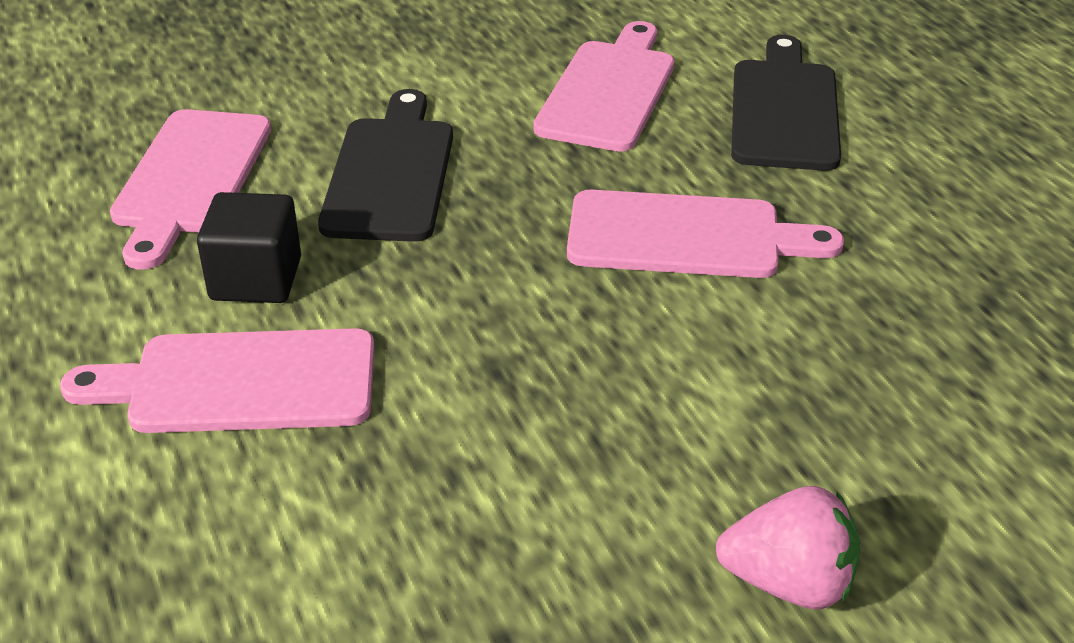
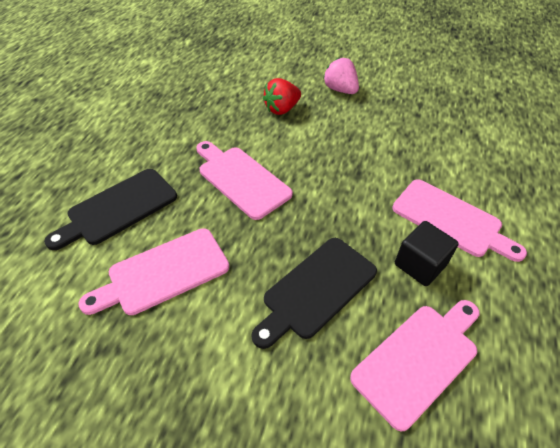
camera: 140 degrees left, 10 degrees up
none -> red strawberry [263,78,301,115]

